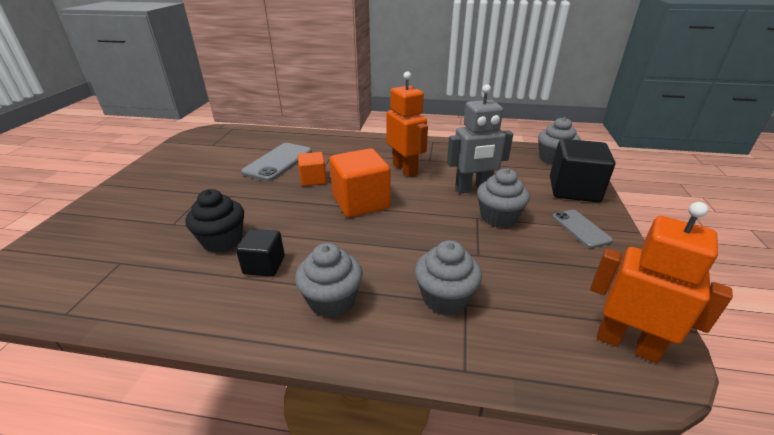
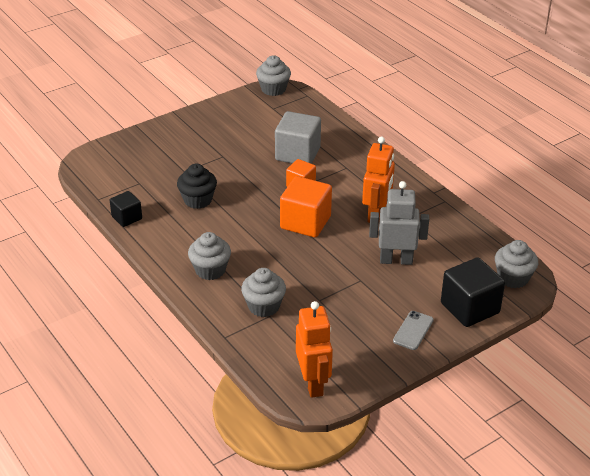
camera: 45 degrees right, 5 degrees up
black cube [236,229,285,277] -> black cube moved to [110,191,142,227]
grey phone [241,143,312,182] -> grey cube [275,111,321,164]
grey robot [447,84,513,194] -> grey robot turned 150 degrees clockwise [369,181,429,265]
grey cupcake [477,168,530,228] -> grey cupcake moved to [256,55,291,96]

